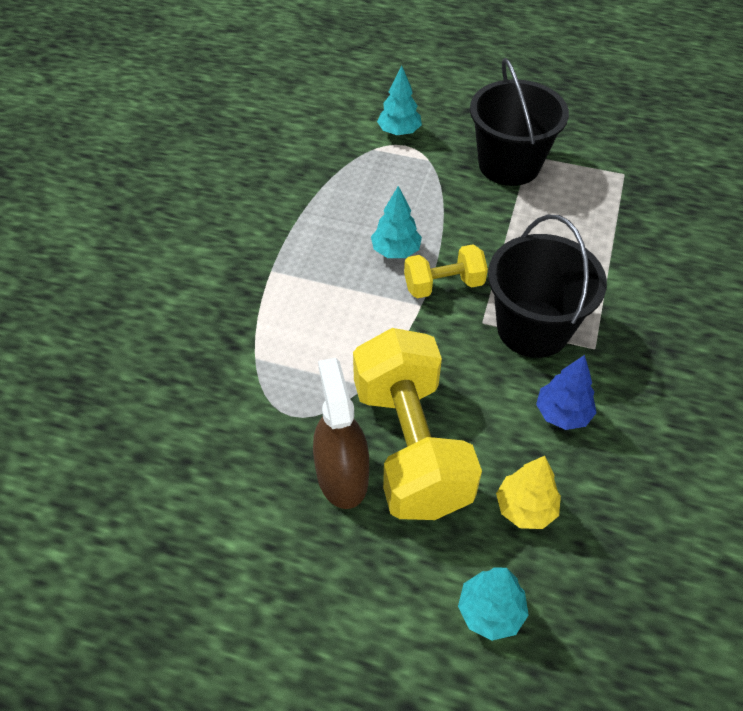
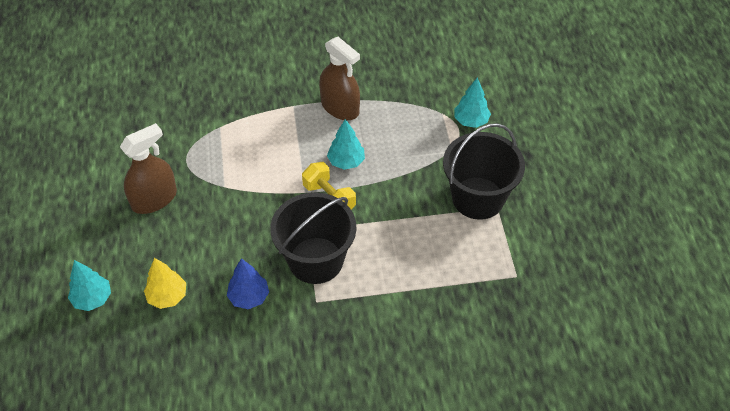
camera: 65 degrees right, 0 degrees up
yellow dumbbell [353,328,482,520] -> none
none -> brown spray bottle [319,37,360,120]

